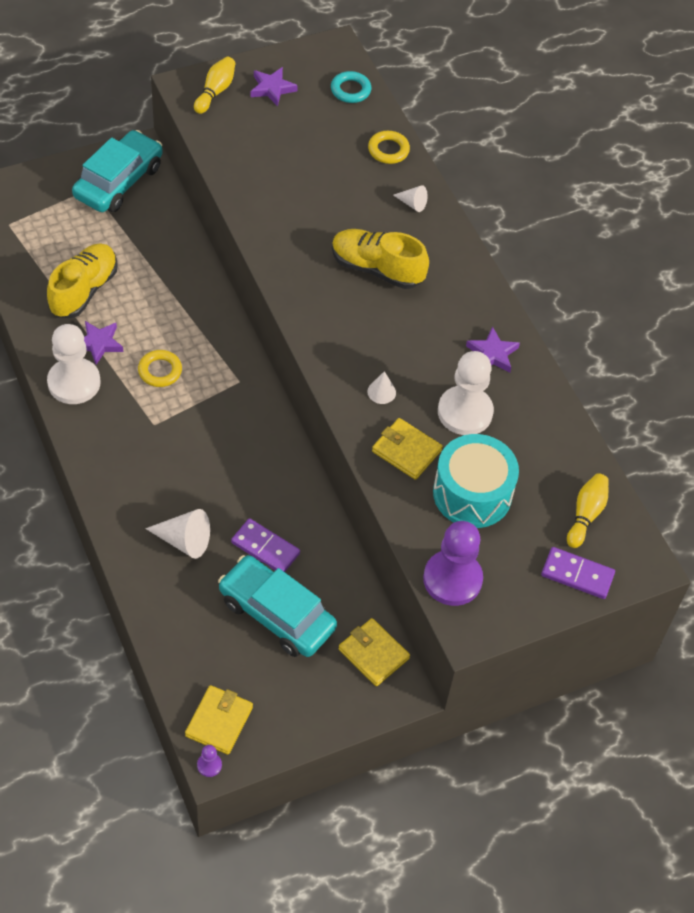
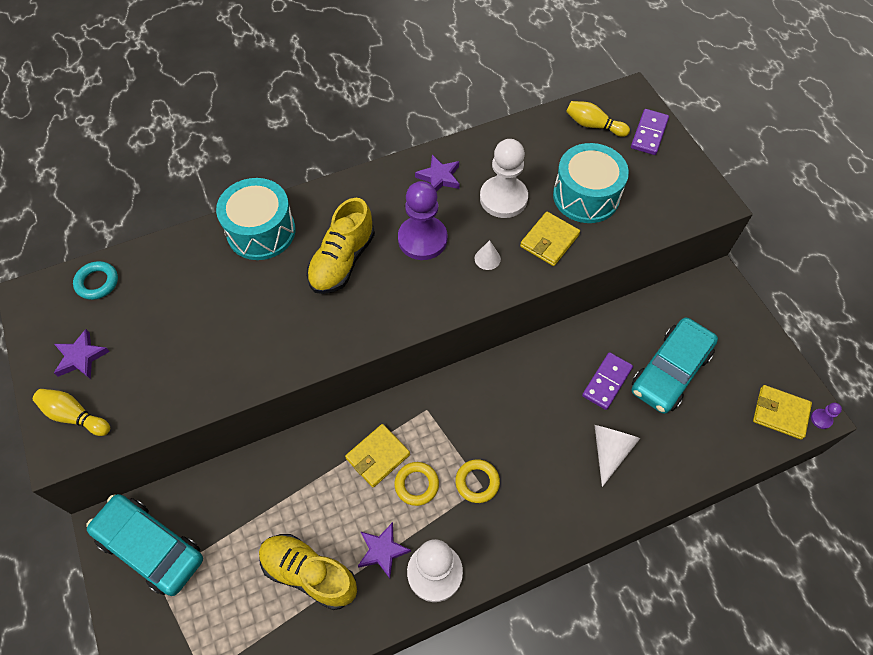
camera: 85 degrees left, 5 degrees up
yellow wallet [338,618,410,686] -> yellow wallet moved to [345,424,410,488]
yellow ring [368,131,410,164] -> yellow ring moved to [455,459,500,503]
white cone [393,185,428,212] -> turquoise drum [216,178,295,260]
purple pawn [423,521,483,606] -> purple pawn moved to [398,181,447,260]

